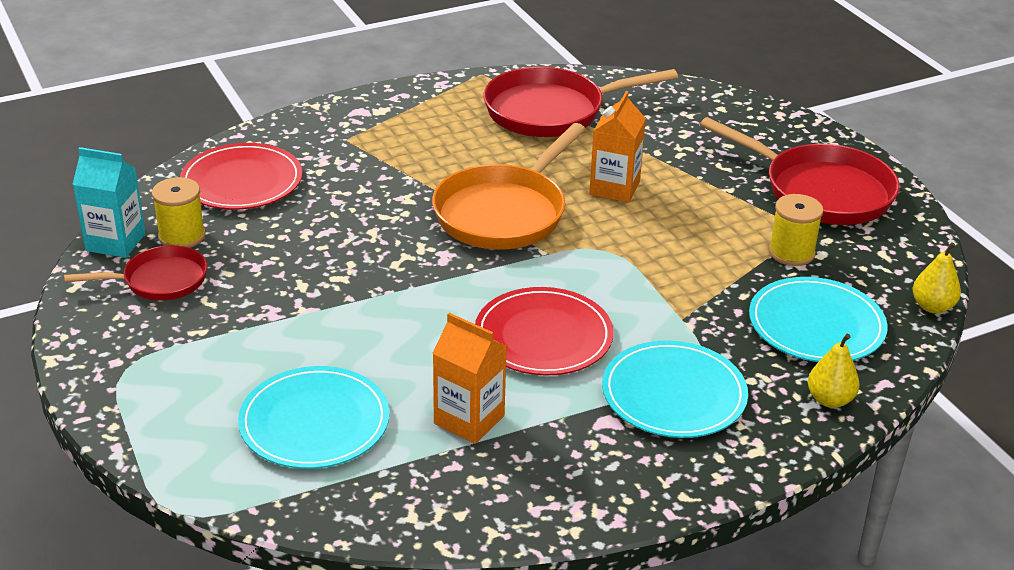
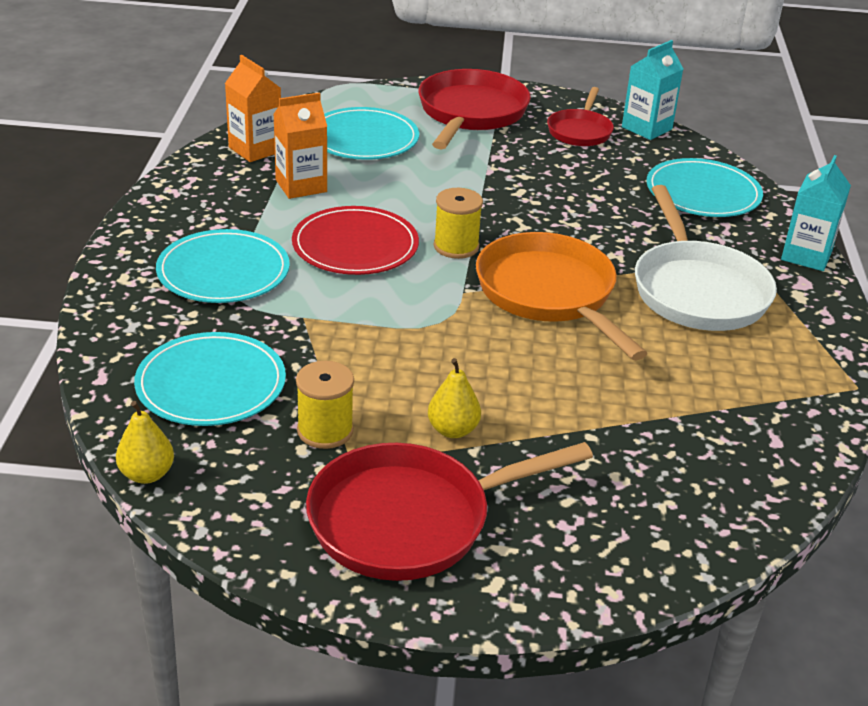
camera: 120 degrees right, 0 degrees up
yellow spool [152,177,206,248] -> yellow spool moved to [434,188,483,259]
red plate [180,143,302,210] -> turquoise plate [646,158,763,217]
red pan [483,67,678,137] -> red pan moved to [418,69,531,149]
orange carton [589,91,646,203] -> orange carton moved to [225,55,281,162]
yellow pear [808,334,860,408] -> yellow pear moved to [428,358,481,438]
none -> white pan [635,185,777,331]
none -> turquoise carton [781,155,851,271]

